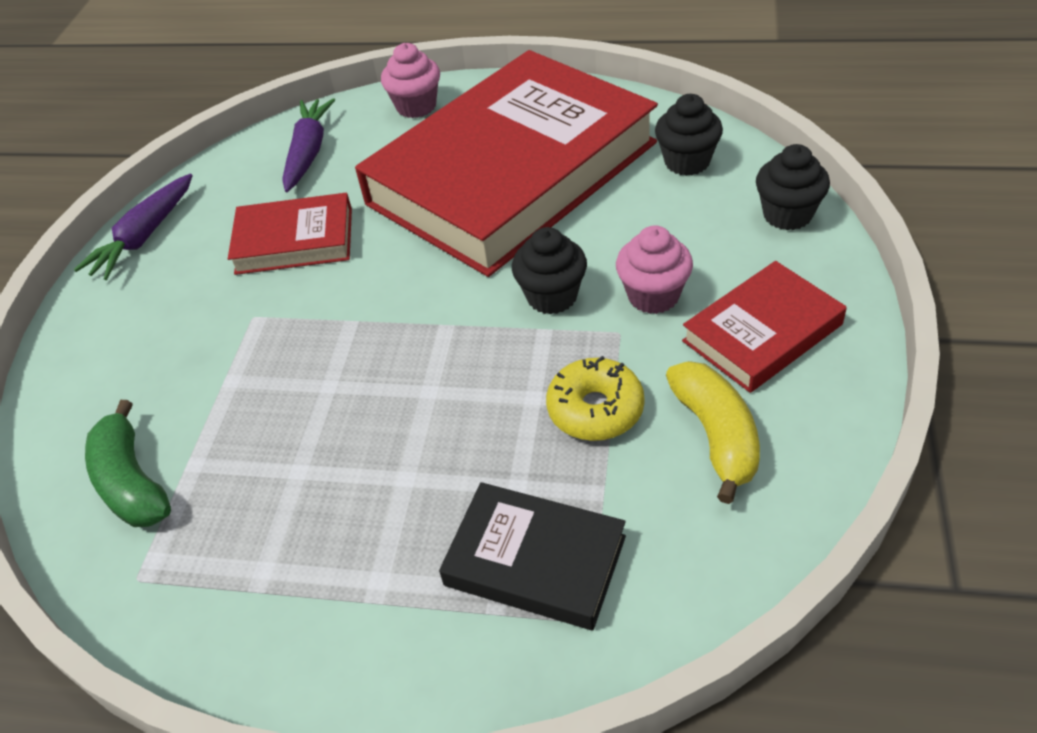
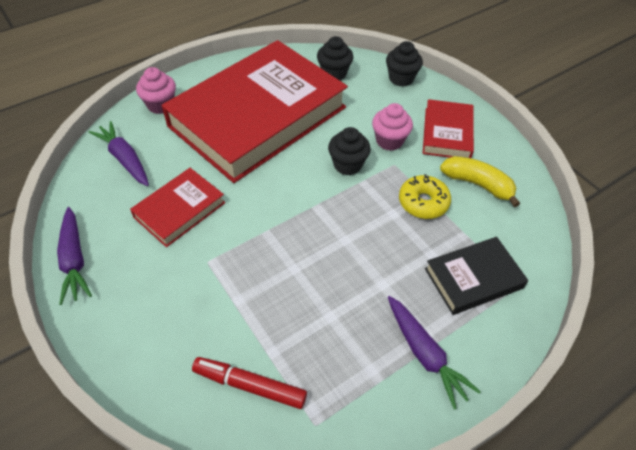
camera: 50 degrees left, 5 degrees up
green banana [85,400,171,527] -> red marker [192,357,307,409]
red book [355,50,658,277] -> red book turned 45 degrees clockwise [162,40,348,183]
none -> purple carrot [388,296,481,410]

